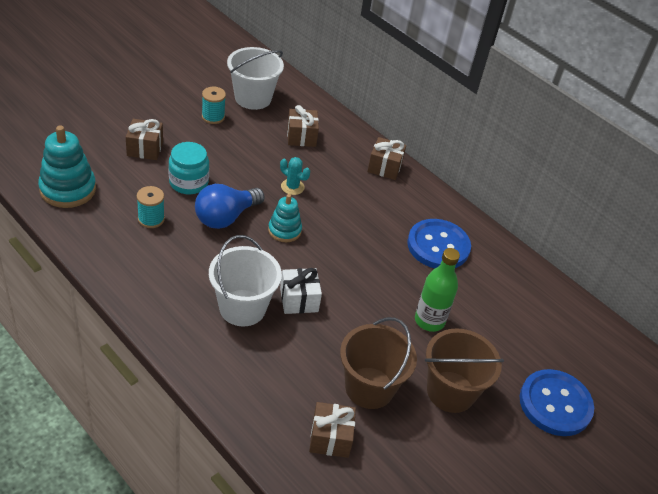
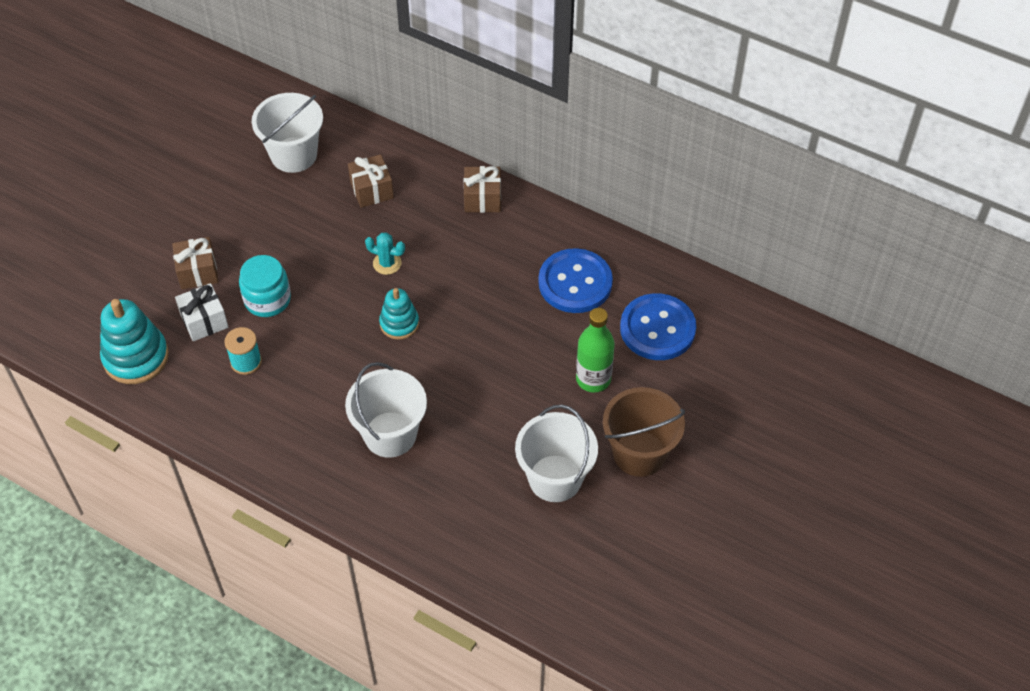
camera: 10 degrees left, 10 degrees up
blue light bulb [195,184,265,229] -> none
turquoise spool [202,87,226,124] -> none
white gift [280,268,322,314] -> white gift moved to [175,283,229,341]
brown gift [309,402,356,458] -> none
brown bucket [340,317,417,409] -> white bucket [515,405,598,502]
blue button [520,369,594,436] -> blue button moved to [620,293,696,360]

